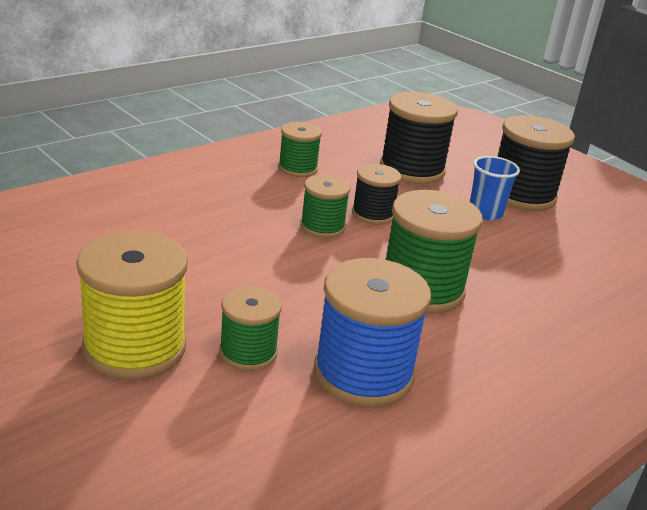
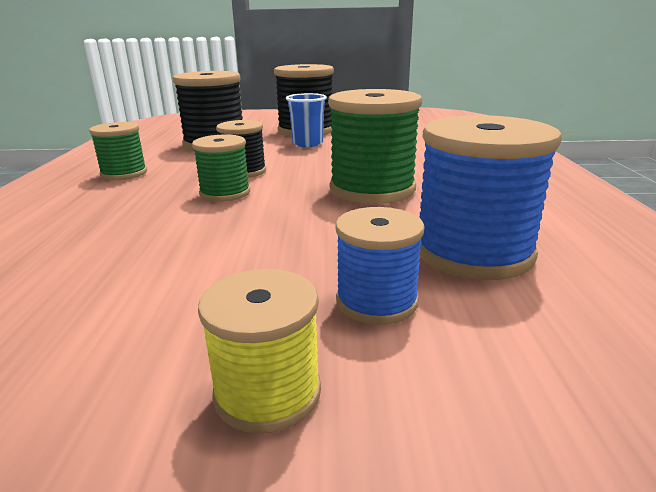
camera: 45 degrees left, 5 degrees down
yellow spool [76,231,188,380] -> yellow spool [198,269,321,434], size x0.58
green spool [219,286,282,371] -> blue spool [335,207,425,325]

